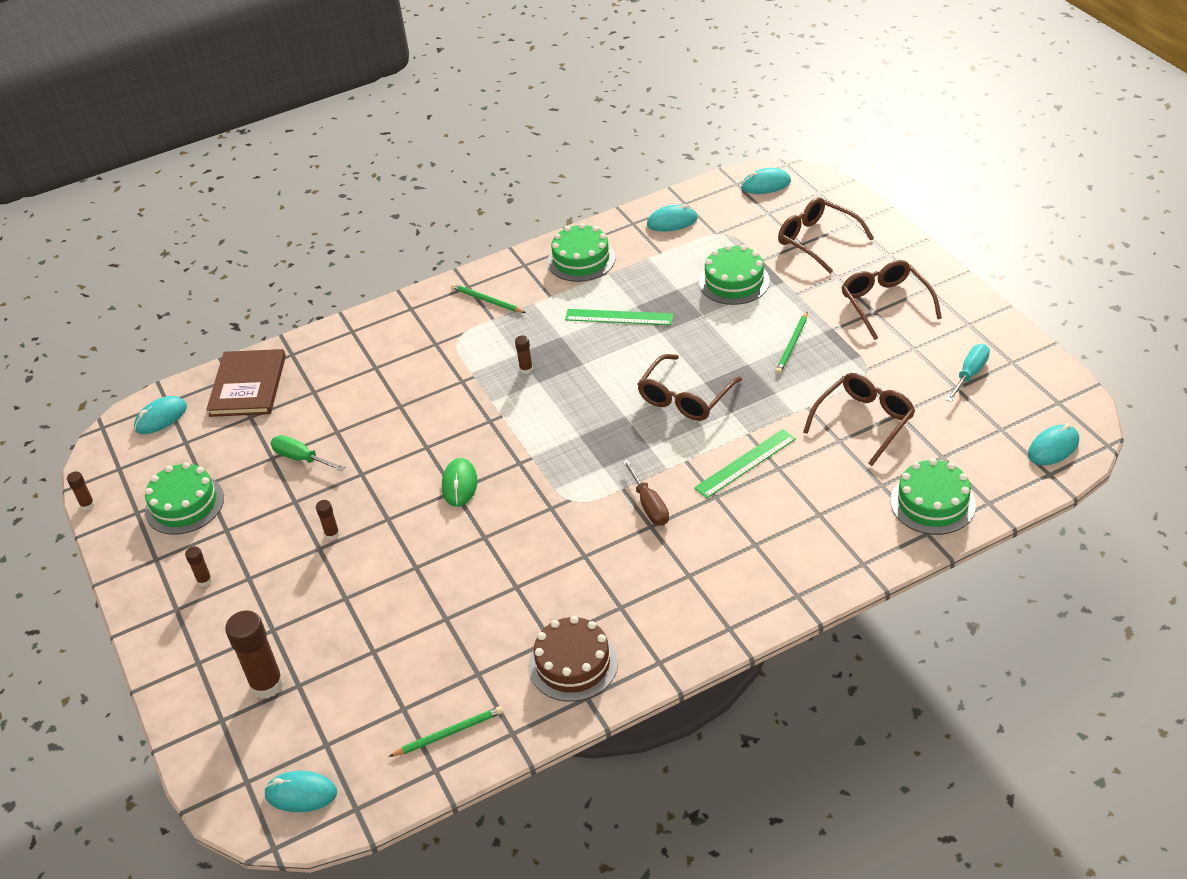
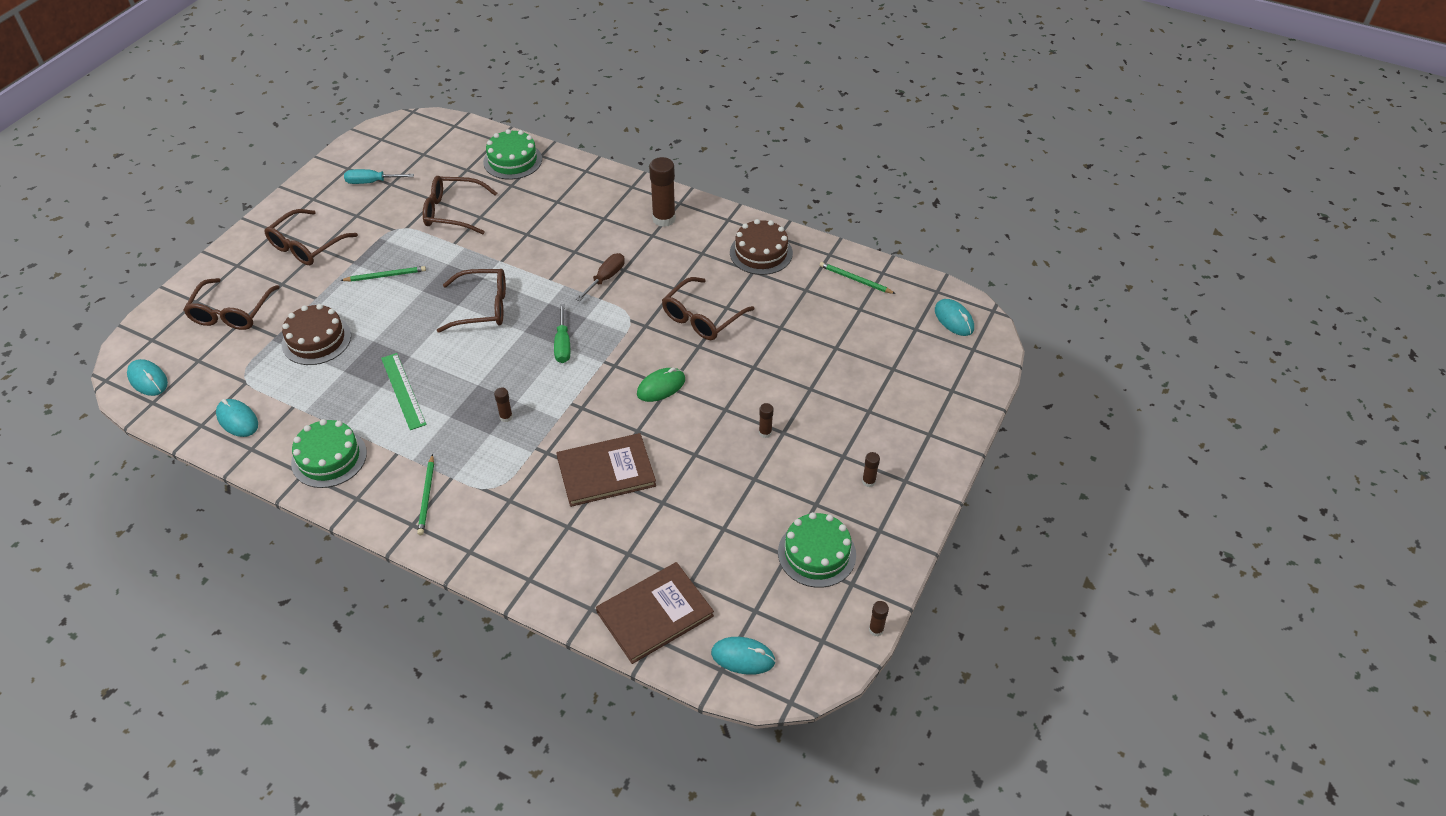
camera: 130 degrees left, 5 degrees up
brown glue stick [225,610,284,699] -> brown glue stick moved to [649,157,676,227]
green screwdriver [270,435,345,471] -> green screwdriver moved to [554,304,570,363]
green ruler [694,429,796,498] -> none
green cake [699,245,770,305] -> brown cake [282,304,351,365]
turquoise mouse [1028,424,1079,465] -> none
none -> brown book [556,433,656,507]
none -> brown glasses [662,277,754,340]

